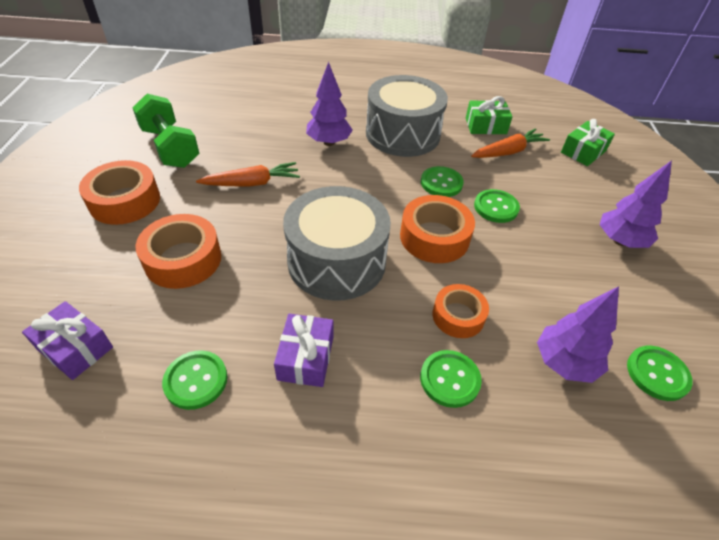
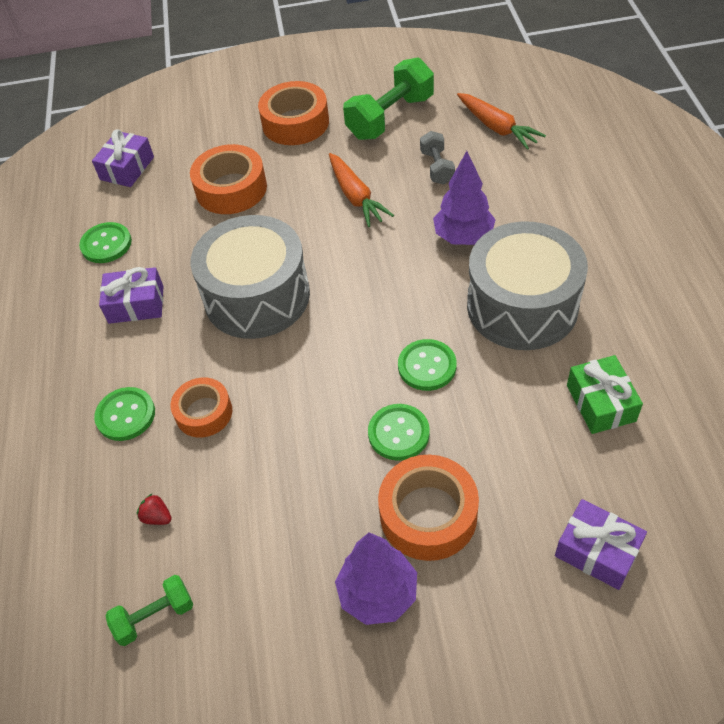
camera: 85 degrees right, 5 degrees up
orange tape [400,195,475,263] -> orange tape moved to [378,455,479,561]
orange carrot [471,128,550,158] -> orange carrot moved to [457,93,546,150]
purple tree [537,286,619,383] -> red strawberry [137,494,172,525]
green gift [561,119,615,166] -> purple gift [555,499,647,590]
green button [627,346,692,401] -> green dumbbell [105,575,193,646]
none -> grey dumbbell [420,131,455,185]

